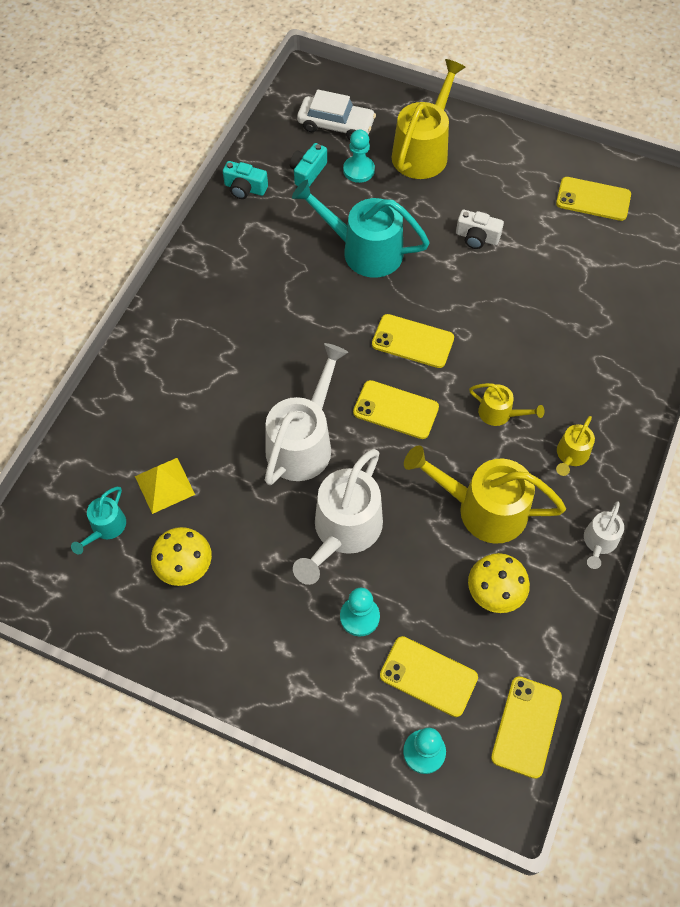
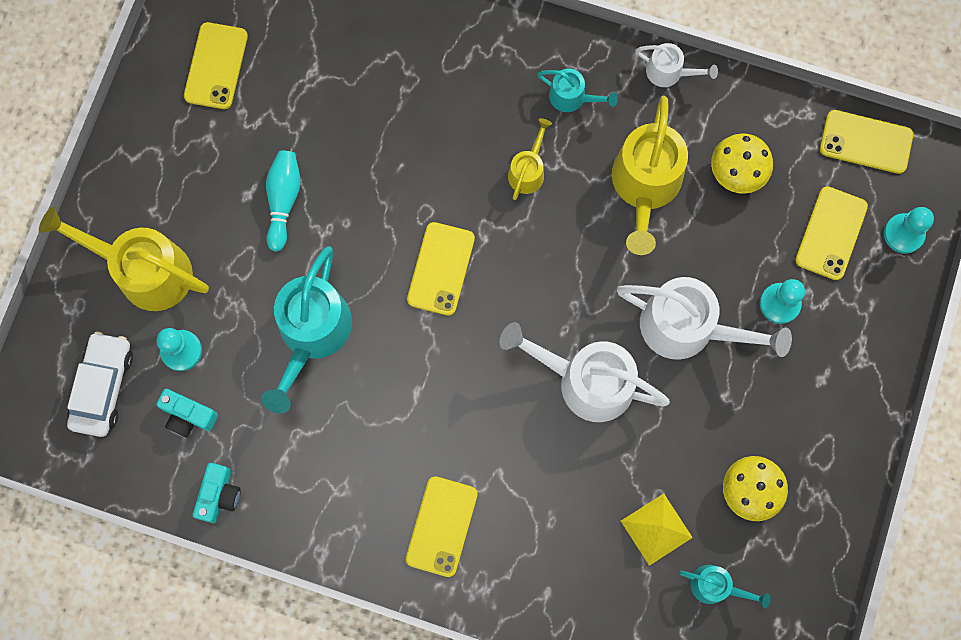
camera: 95 degrees left, 15 degrees up
yellow phone [353,380,439,439] -> yellow phone moved to [406,476,478,577]
white camera [456,210,504,249] -> turquoise bowling pin [266,150,300,252]
yellow watering can [556,416,595,476] -> turquoise watering can [537,68,618,112]

